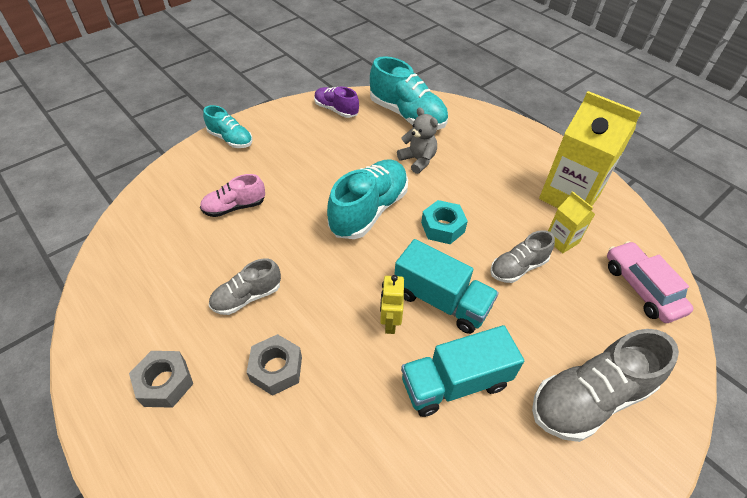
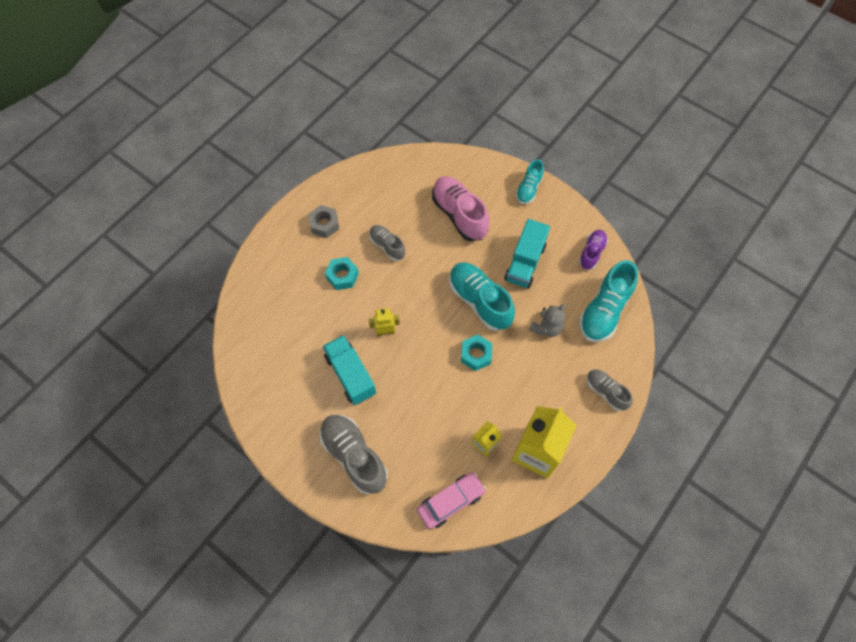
camera: 80 degrees right, 15 degrees up
pink shoe [200,174,265,217] -> pink shoe [432,176,489,241], size x1.73
grey nut [246,334,302,396] -> turquoise nut [325,257,359,290]
turquoise shoe [327,159,408,239] -> turquoise shoe turned 150 degrees counterclockwise [449,263,515,331]
turquoise truck [394,239,499,334] -> turquoise truck moved to [504,219,550,288]
grey shoe [490,230,555,283] -> grey shoe moved to [587,369,633,411]

